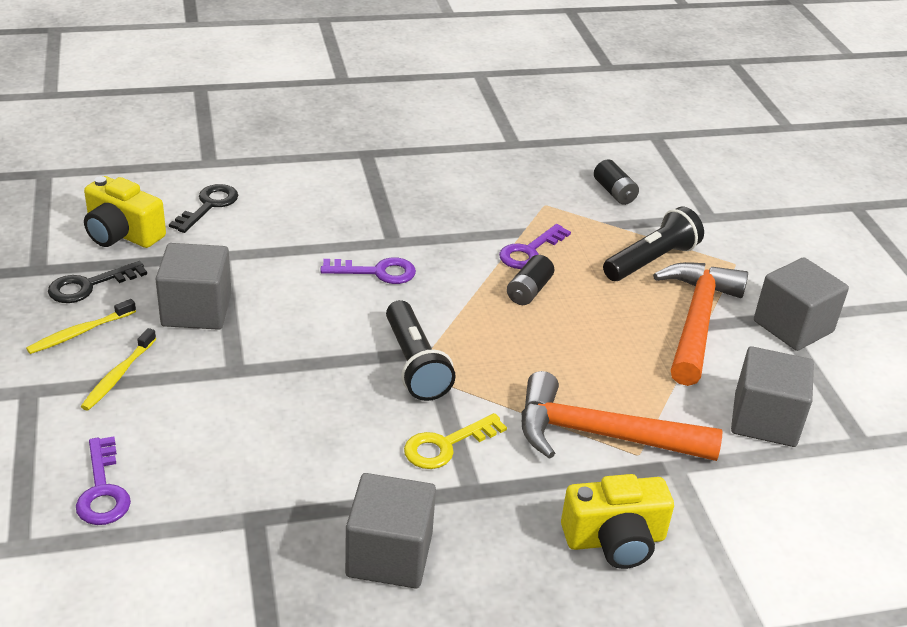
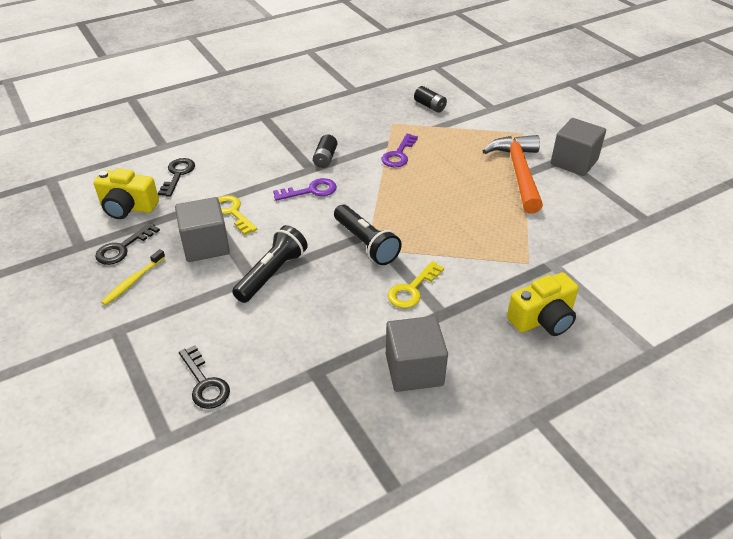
camera: 15 degrees left, 5 degrees up
purple key [76,437,131,525] -> black key [179,345,230,409]
yellow toothbrush [81,328,156,411] -> none
black battery [507,255,554,305] -> black battery moved to [313,134,337,168]
orange hammer [521,371,723,461] -> none
black flashlight [603,206,704,281] -> black flashlight moved to [232,225,308,303]
grey cube [731,346,814,447] -> none
none -> yellow key [218,195,257,235]

